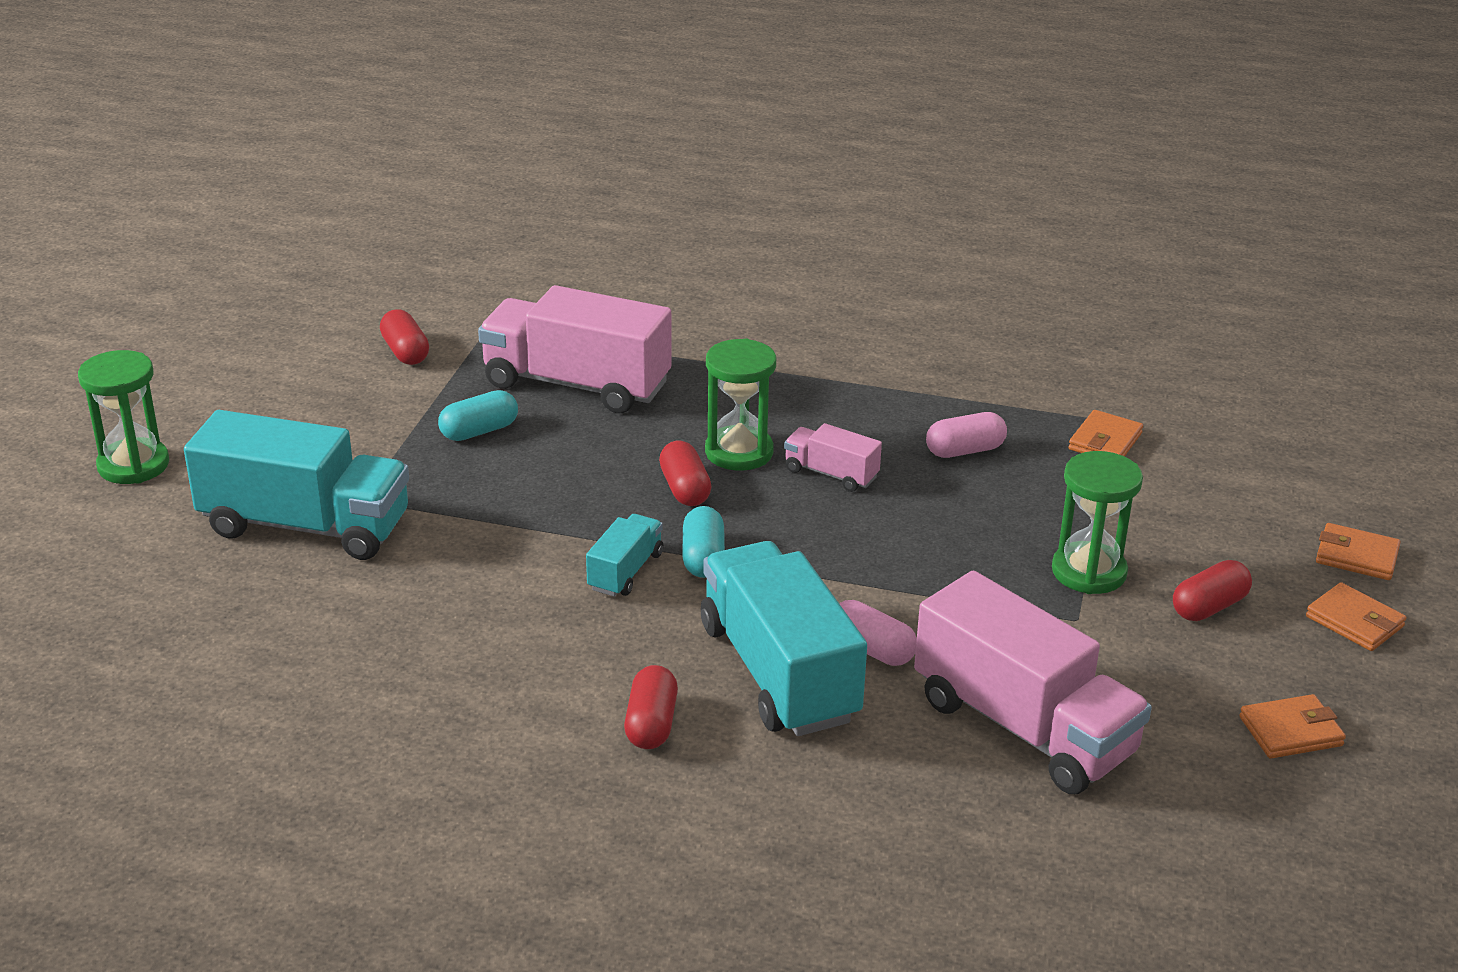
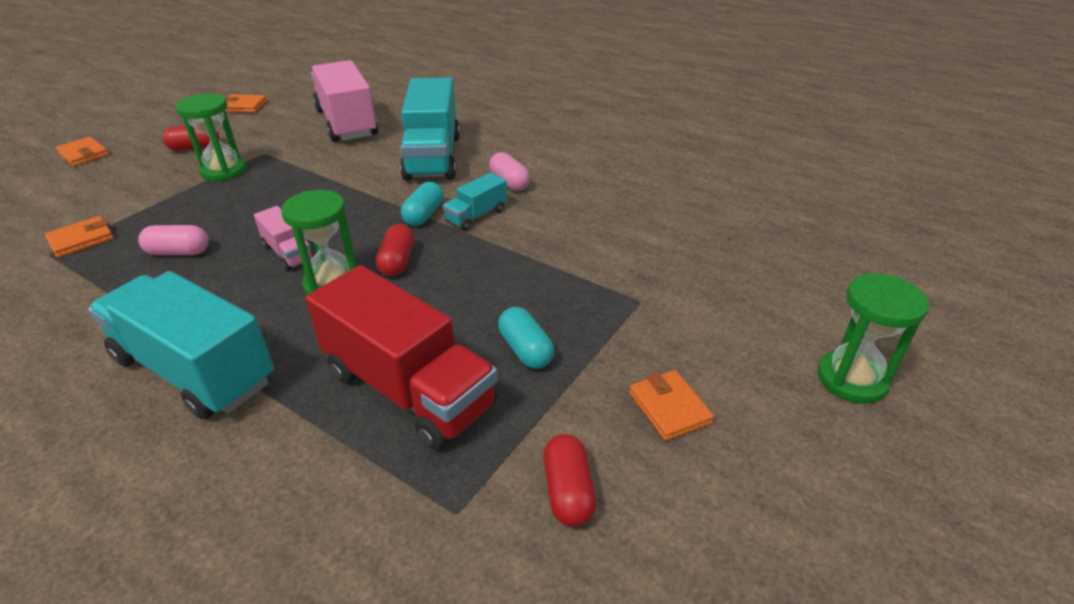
camera: 160 degrees left, 5 degrees up
turquoise truck [184,410,409,560] -> turquoise truck moved to [88,271,274,419]
turquoise capsule [438,390,518,441] -> turquoise capsule turned 75 degrees clockwise [498,307,554,369]
pink truck [478,285,672,413] -> red truck [306,265,498,450]
red capsule [624,665,678,749] -> none
pink capsule [839,600,917,666] -> pink capsule moved to [489,152,530,191]
orange wallet [1306,582,1406,651] -> orange wallet moved to [629,370,714,441]

